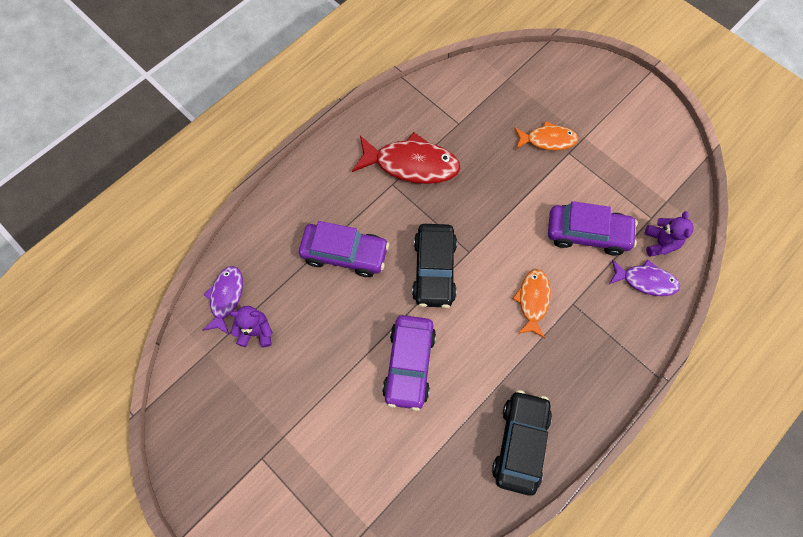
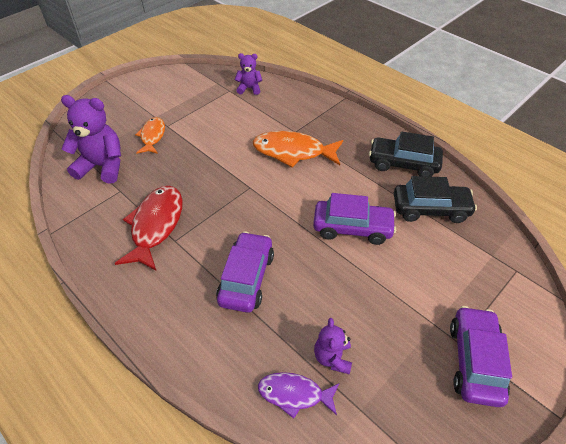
camera: 90 degrees left, 20 degrees down
black car [412,224,457,308] -> black car moved to [394,176,477,223]
orange fish [512,269,551,338] -> orange fish [253,131,343,168], size x1.64
purple car [548,201,637,255] -> purple car moved to [450,306,512,407]
purple fish [609,259,680,296] -> none
none -> purple teddy bear [61,95,121,184]

